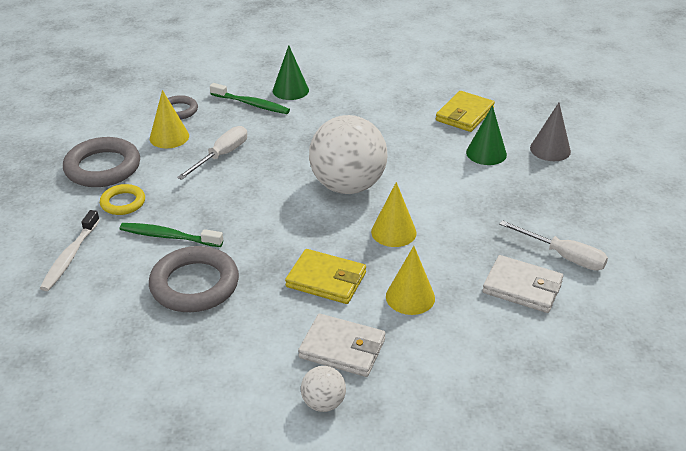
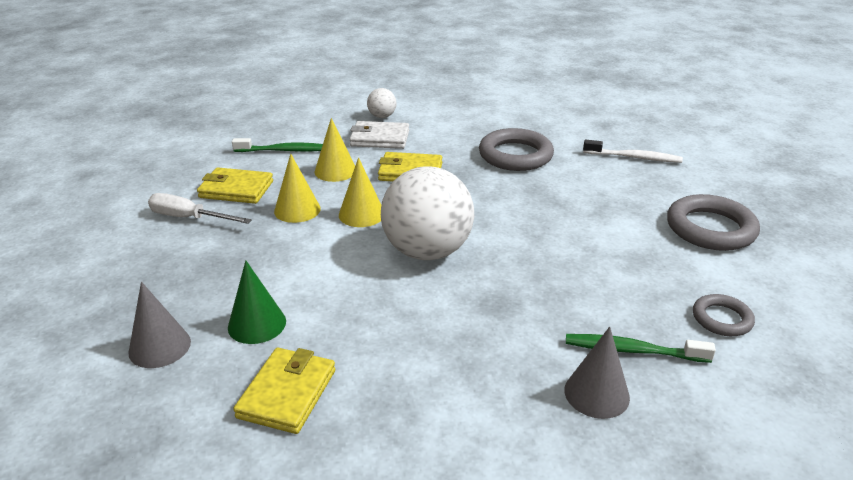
camera: 165 degrees right, 5 degrees down
white toothbrush [40,210,100,291] -> white toothbrush turned 105 degrees clockwise [583,140,683,163]
yellow ring [100,184,145,215] -> none
green toothbrush [120,223,223,247] -> green toothbrush moved to [232,138,323,152]
yellow cone [150,90,189,148] -> yellow cone moved to [274,154,321,223]
white screwdriver [177,126,247,180] -> none
green cone [273,46,309,100] -> grey cone [564,327,630,419]
white wallet [482,255,563,313] -> yellow wallet [197,167,273,204]

